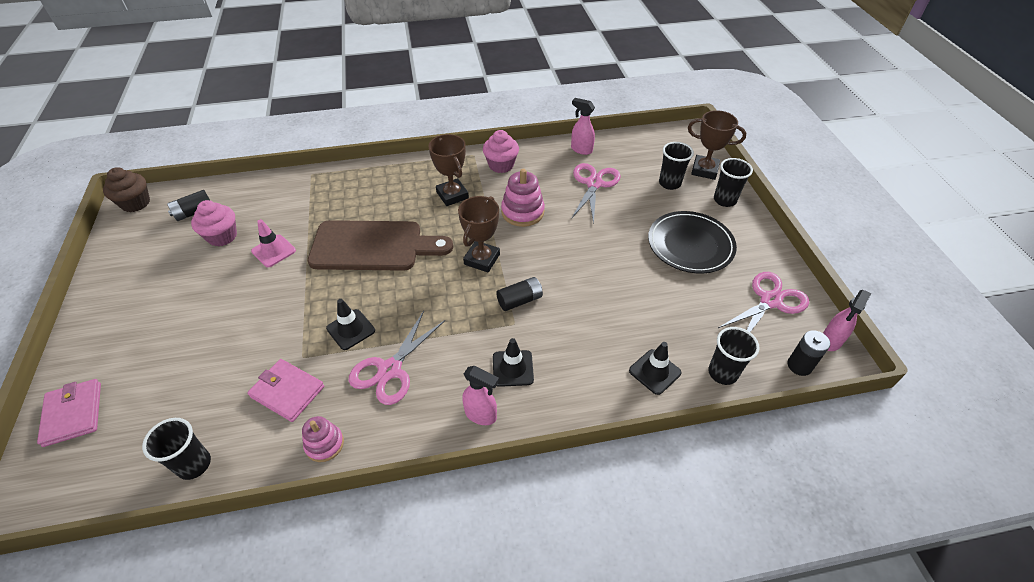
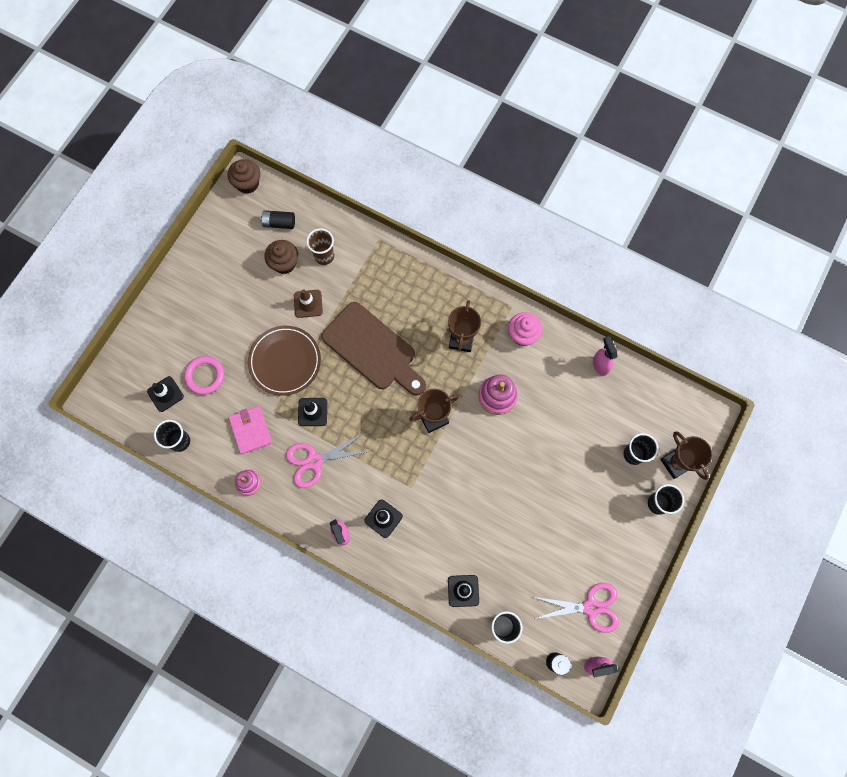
camera: 40 degrees right, 25 degrees up
pink wallet [37,379,101,447] -> none
pink cupcake [191,200,237,246] -> brown cupcake [265,240,298,274]
pink traffic cone [251,219,296,267] -> brown traffic cone [294,289,323,318]
black battery [496,277,543,311] -> none
pink scissors [571,163,621,224] -> none
black plate [648,211,737,274] -> none
none -> black traffic cone [147,376,184,412]
none -> pink ring [184,356,225,395]
none -> brown plate [248,326,321,396]
none -> brown cup [306,228,334,265]

